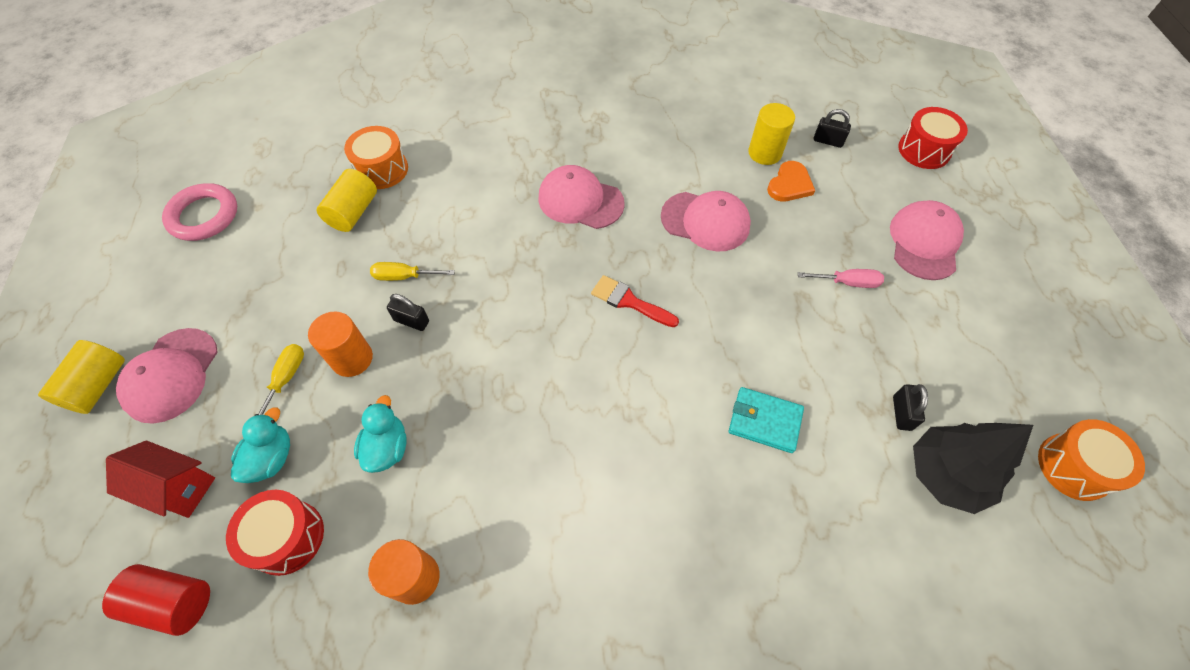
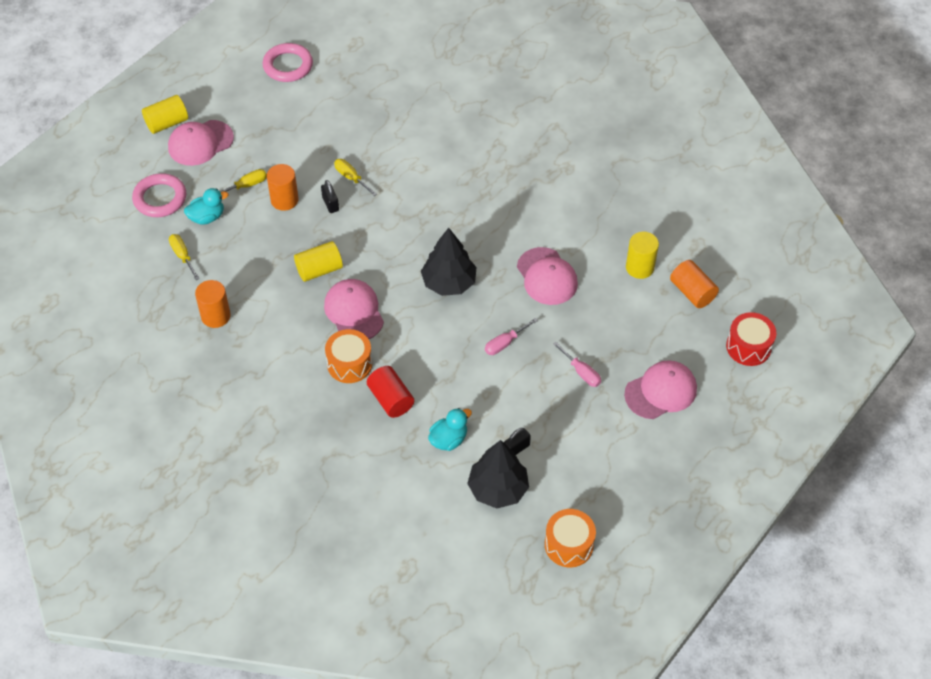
camera: 45 degrees right, 5 degrees down
red cylinder [102,564,210,636] -> red cylinder moved to [367,366,414,418]
red house [106,440,215,518] -> pink ring [132,173,186,217]
red drum [226,490,324,576] -> yellow screwdriver [169,234,200,280]
yellow cylinder [317,169,377,232] -> yellow cylinder moved to [294,241,343,282]
orange drum [344,126,408,189] -> orange drum moved to [325,329,372,383]
turquoise duck [354,395,407,473] -> turquoise duck moved to [428,408,472,451]
pink cap [538,165,625,229] -> pink cap moved to [324,279,384,339]
red brush [591,275,679,327] -> black tree [421,228,477,296]
turquoise wallet [729,387,804,453] -> none
orange heart [767,161,815,202] -> none
black padlock [814,109,851,148] -> orange cylinder [670,260,719,308]
none -> pink screwdriver [485,318,538,355]

